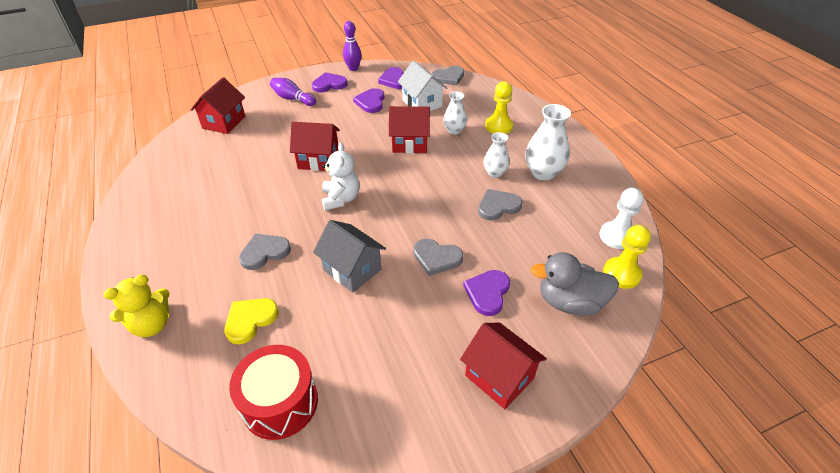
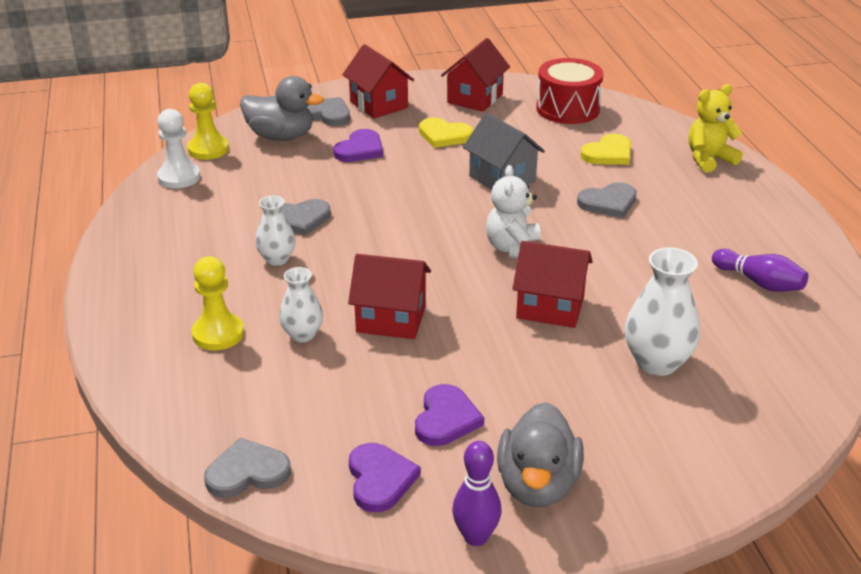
camera: 170 degrees left, 10 degrees down
red house [190,77,245,134] -> red house moved to [441,38,510,112]
purple bowling pin [270,78,316,106] -> purple bowling pin moved to [712,249,808,292]
purple heart [312,72,348,93] -> grey duck [497,402,584,507]
white house [398,61,447,111] -> none
grey heart [413,239,463,276] -> grey heart moved to [307,97,350,126]
white vase [525,104,571,181] -> white vase moved to [625,248,700,376]
none -> yellow heart [419,117,474,148]

